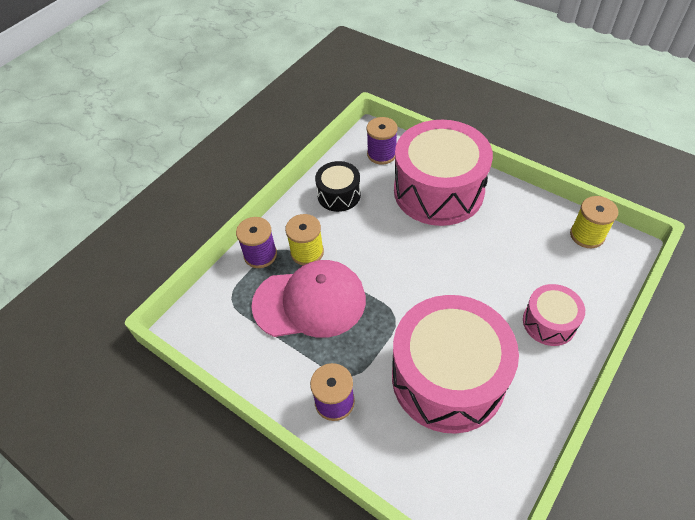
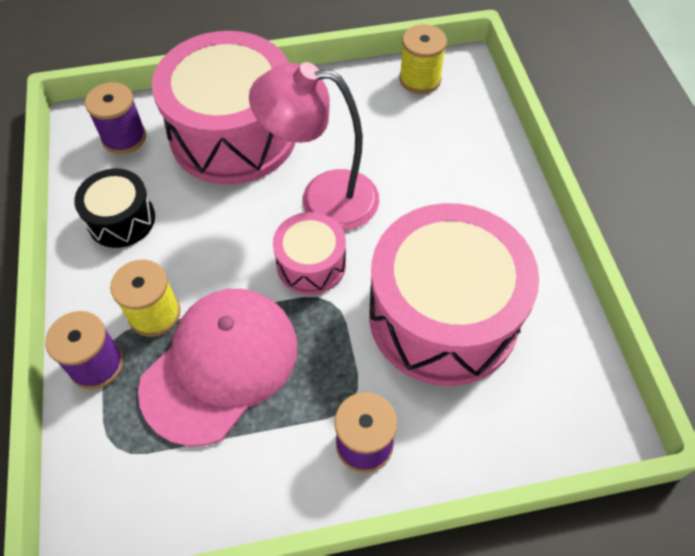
camera: 50 degrees left, 5 degrees up
pink drum [523,284,585,346] -> pink drum moved to [273,212,346,295]
none -> pink lamp [249,62,379,231]

